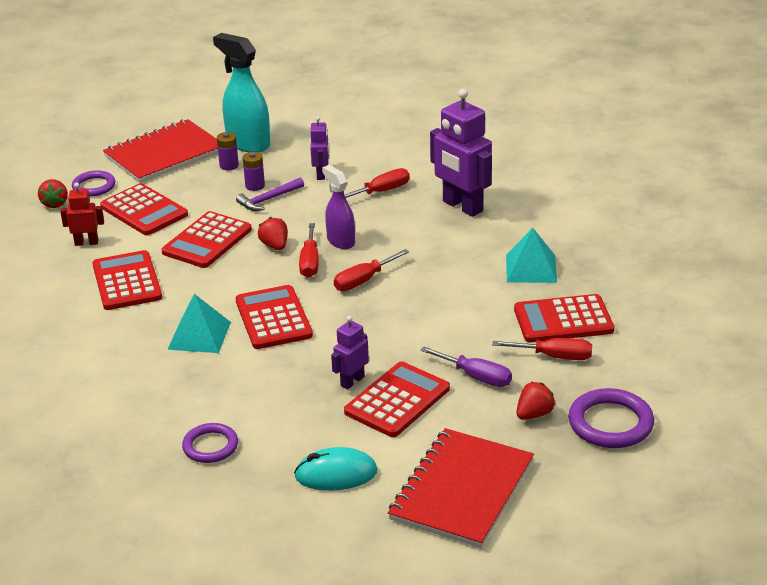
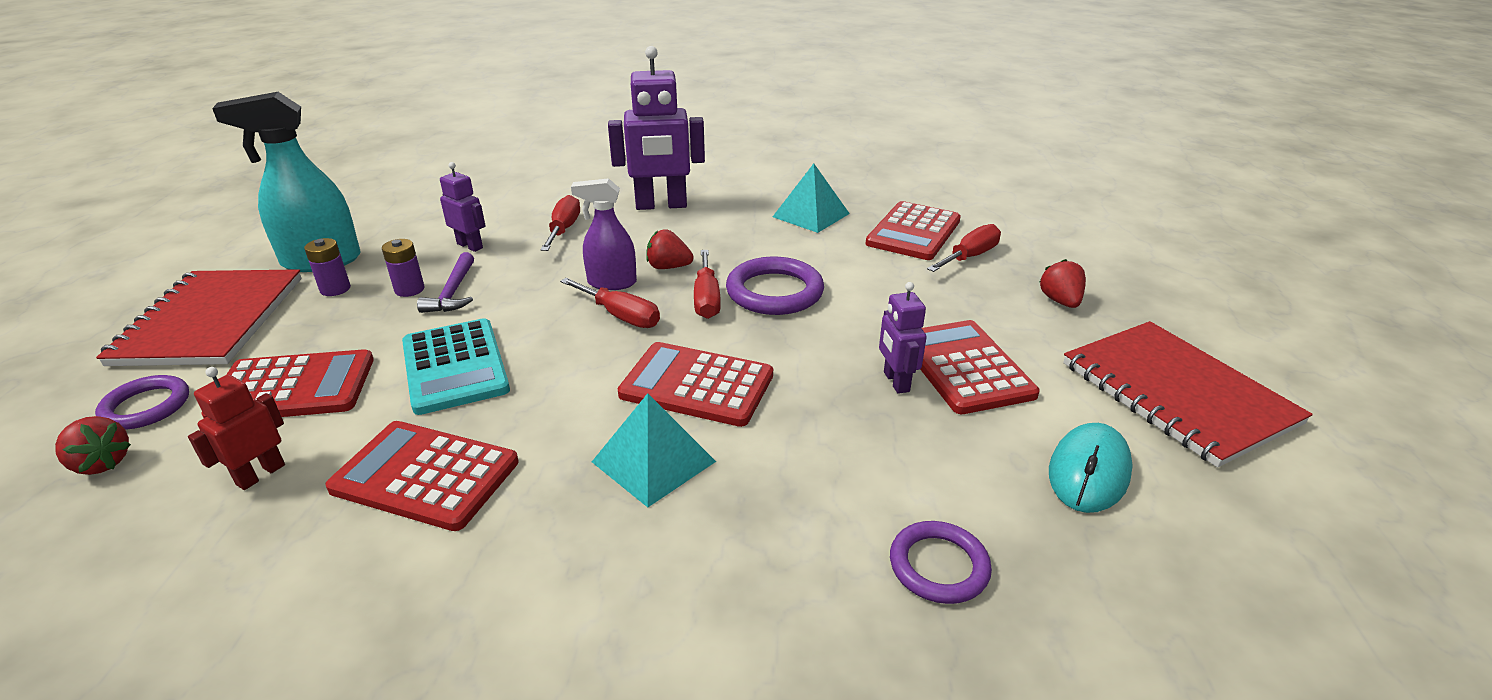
camera: 55 degrees left, 0 degrees up
red calculator [161,211,252,268] -> turquoise calculator [402,318,510,415]
red strawberry [258,217,288,250] -> red strawberry moved to [646,230,694,269]
purple screwdriver [420,346,512,387] -> none
purple ring [568,388,654,448] -> purple ring moved to [726,257,824,315]

